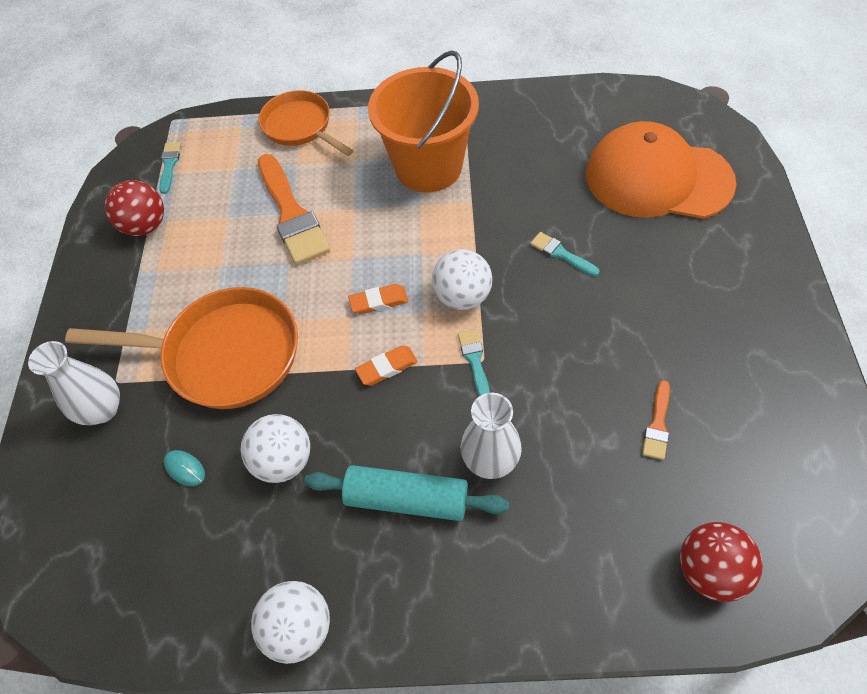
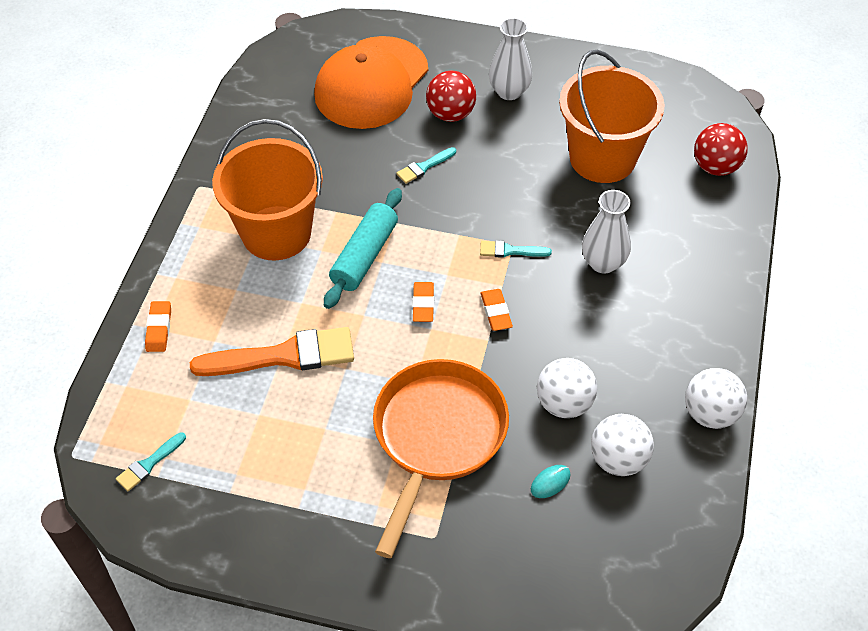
camera: 80 degrees left, 5 degrees down
white vase [28,341,120,425] -> white vase moved to [489,18,532,100]
red ball [105,180,164,236] -> red ball moved to [426,71,476,122]
turquoise brush [159,142,181,194] -> turquoise brush turned 60 degrees counterclockwise [116,432,186,491]
orange pan [258,90,354,156] -> orange eraser [145,301,171,352]
turquoise rolling pin [304,465,509,521] -> turquoise rolling pin moved to [324,188,402,309]
white ball [432,249,492,310] -> white ball moved to [591,414,654,476]
orange brush [642,380,670,460] -> orange bucket [559,50,665,183]

